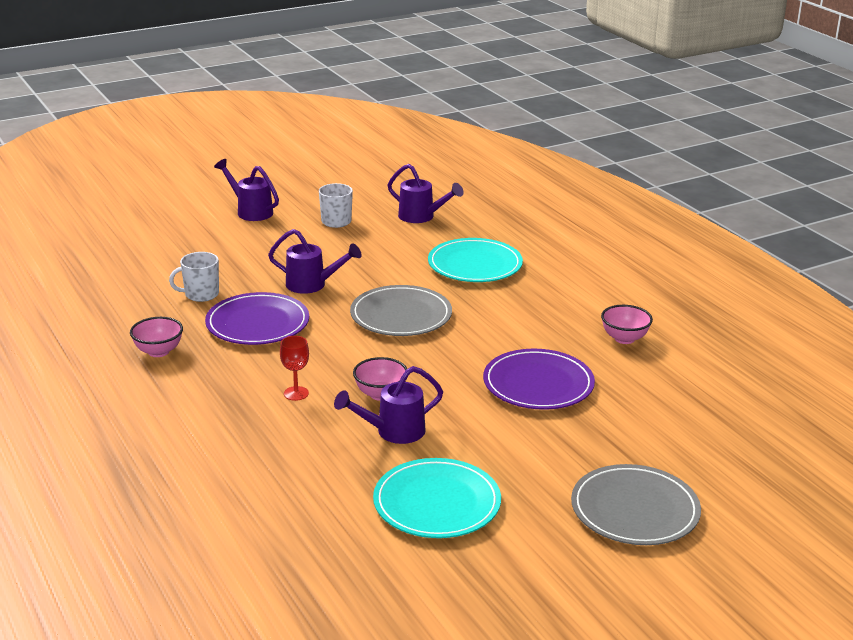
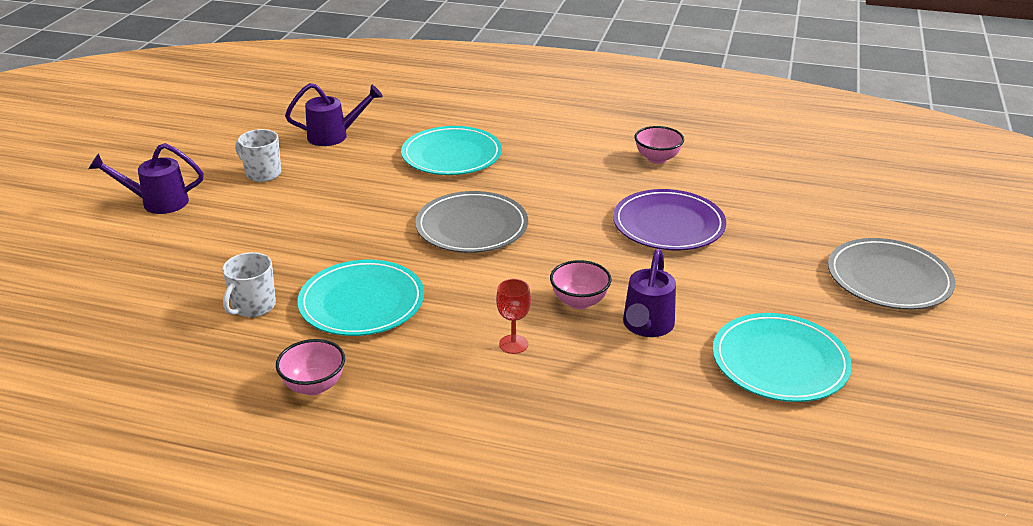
camera: 45 degrees left, 5 degrees up
purple plate [205,292,309,345] -> turquoise plate [297,259,424,336]
purple watering can [268,229,362,294] -> none

